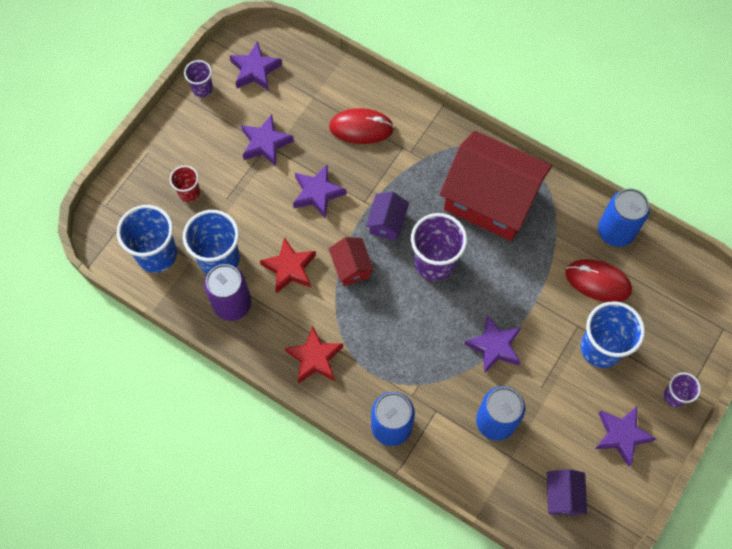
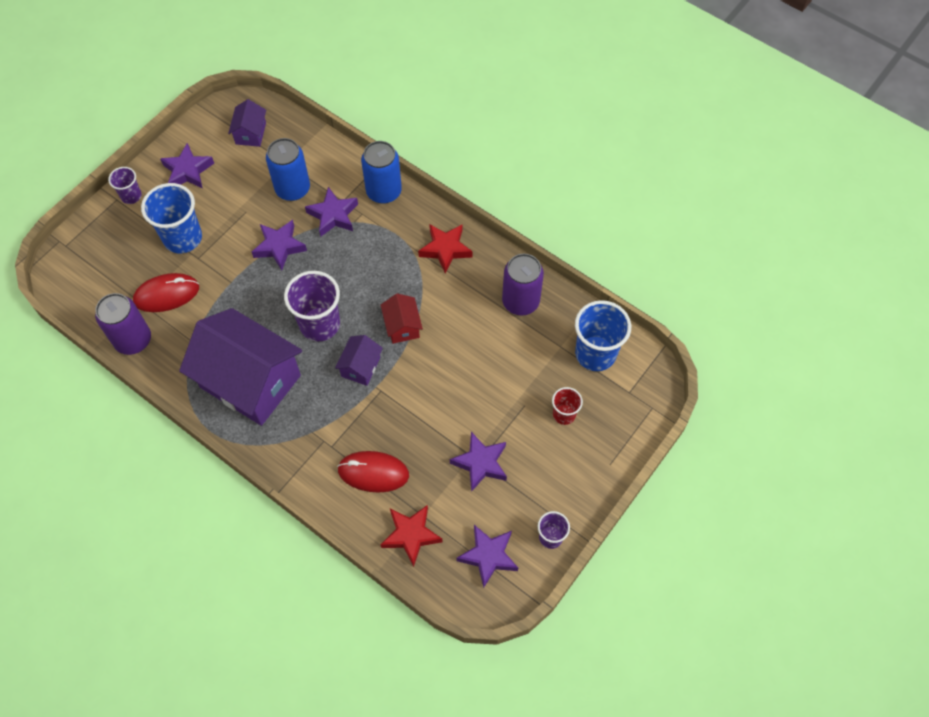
camera: 175 degrees left, 5 degrees down
blue cup [183,210,240,275] -> none
red star [260,237,316,294] -> red star moved to [380,505,443,567]
purple star [293,165,347,219] -> purple star moved to [305,187,358,236]
red house [440,130,552,241] -> purple house [179,308,302,426]
red mouse [565,259,632,302] -> red mouse turned 45 degrees counterclockwise [133,273,199,312]
blue can [598,188,650,247] -> purple can [95,293,151,355]

